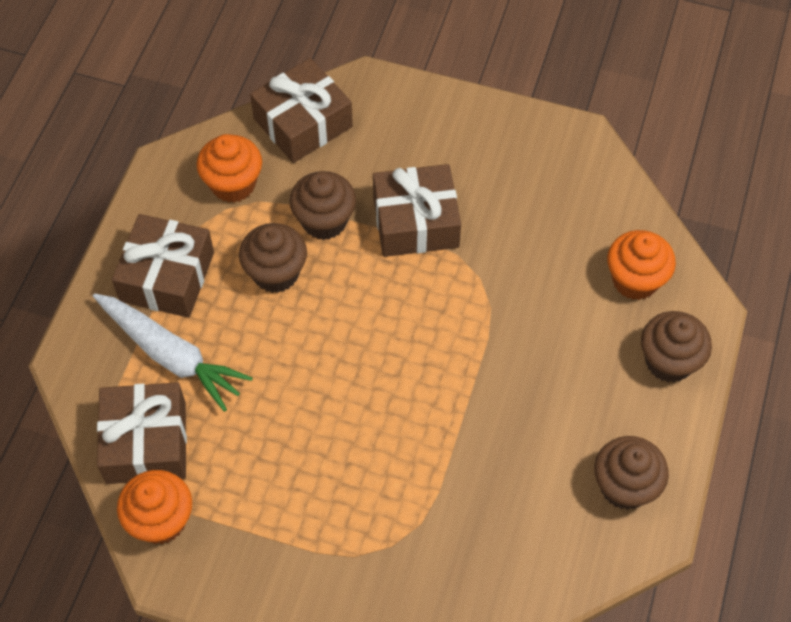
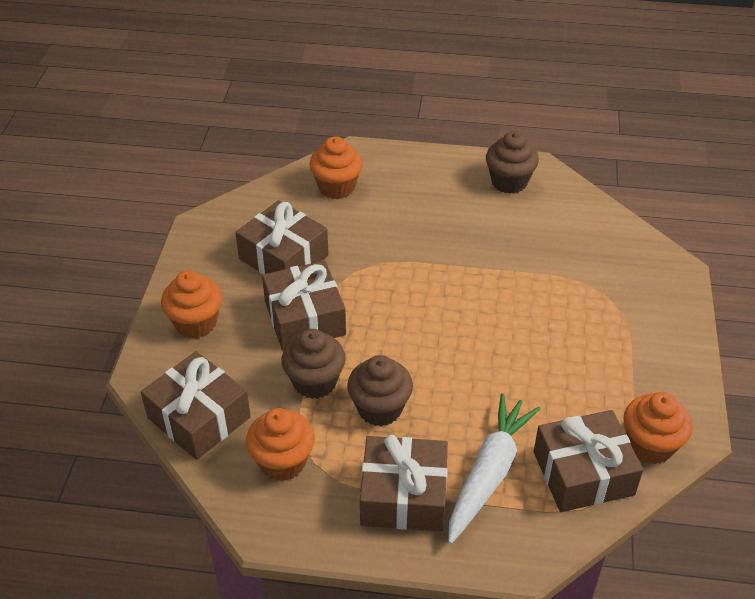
camera: 100 degrees left, 15 degrees down
brown cupcake [641,311,712,382] -> none
none -> orange cupcake [161,270,222,339]
none -> brown gift [235,200,329,274]

